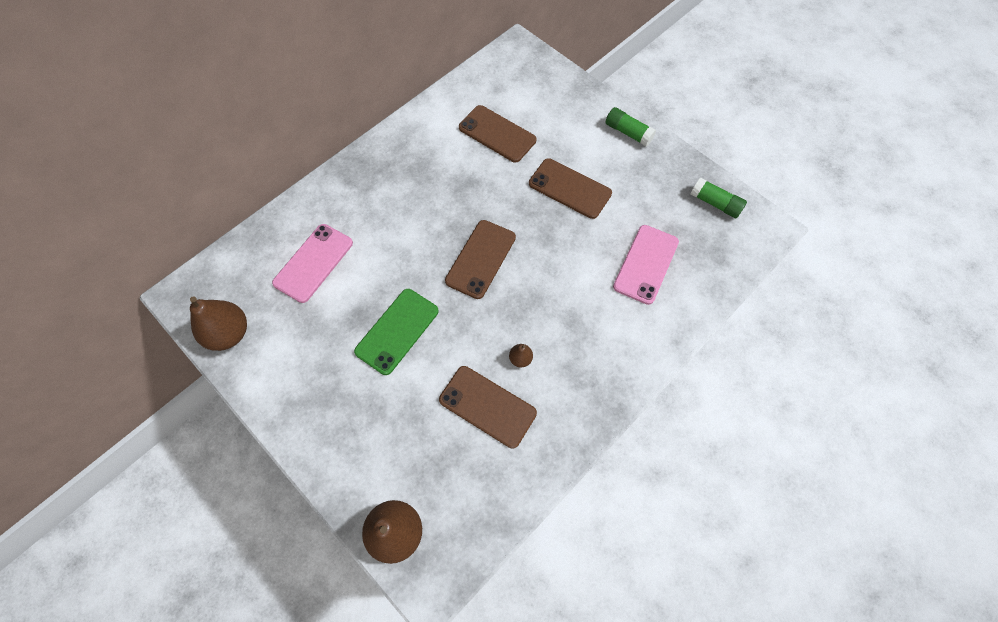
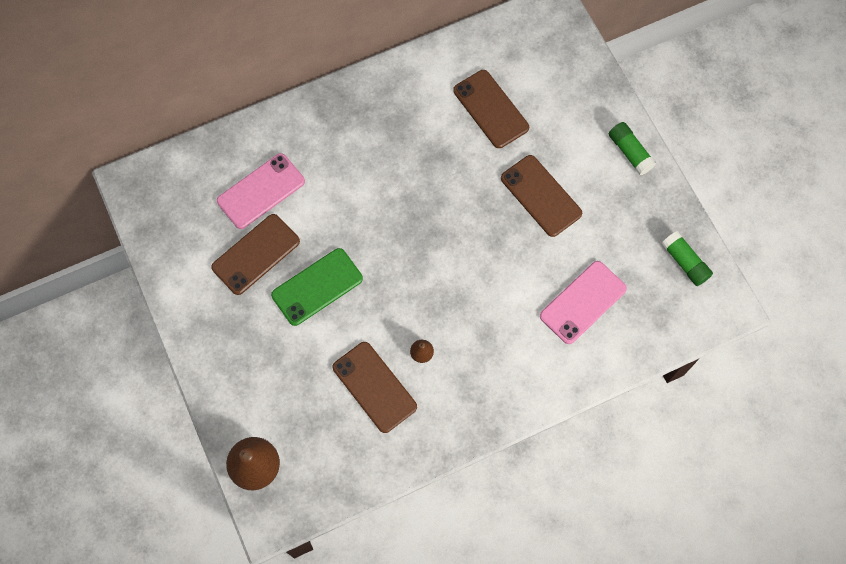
camera: 20 degrees right, 5 degrees up
brown pear [190,296,247,351] -> none
brown phone [445,220,516,299] -> brown phone moved to [211,214,300,295]

